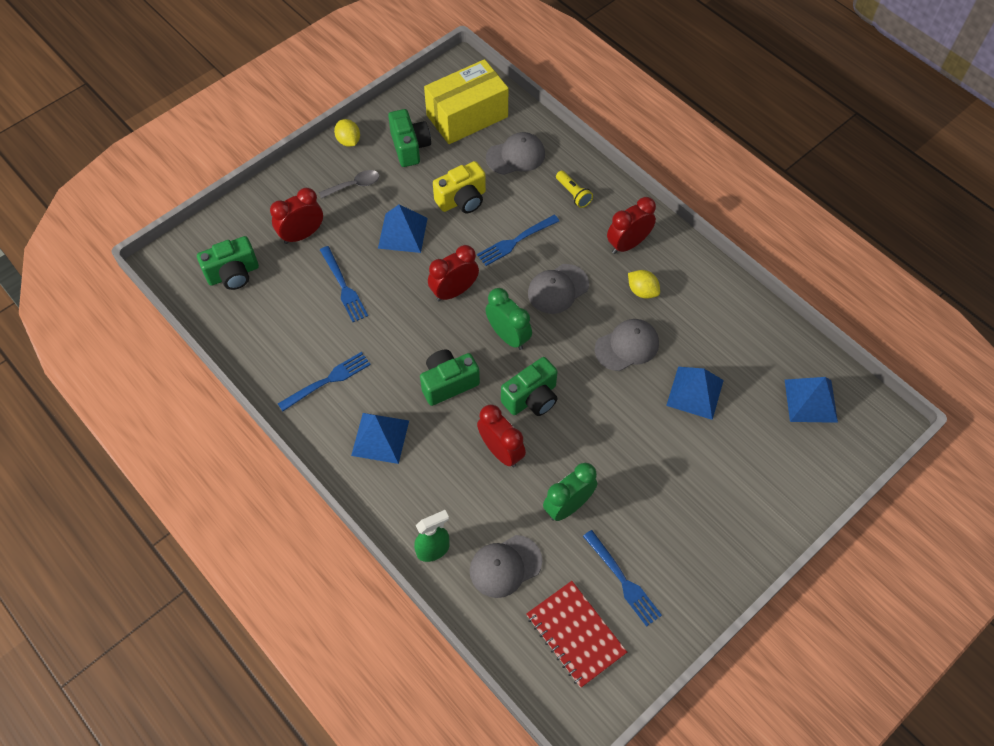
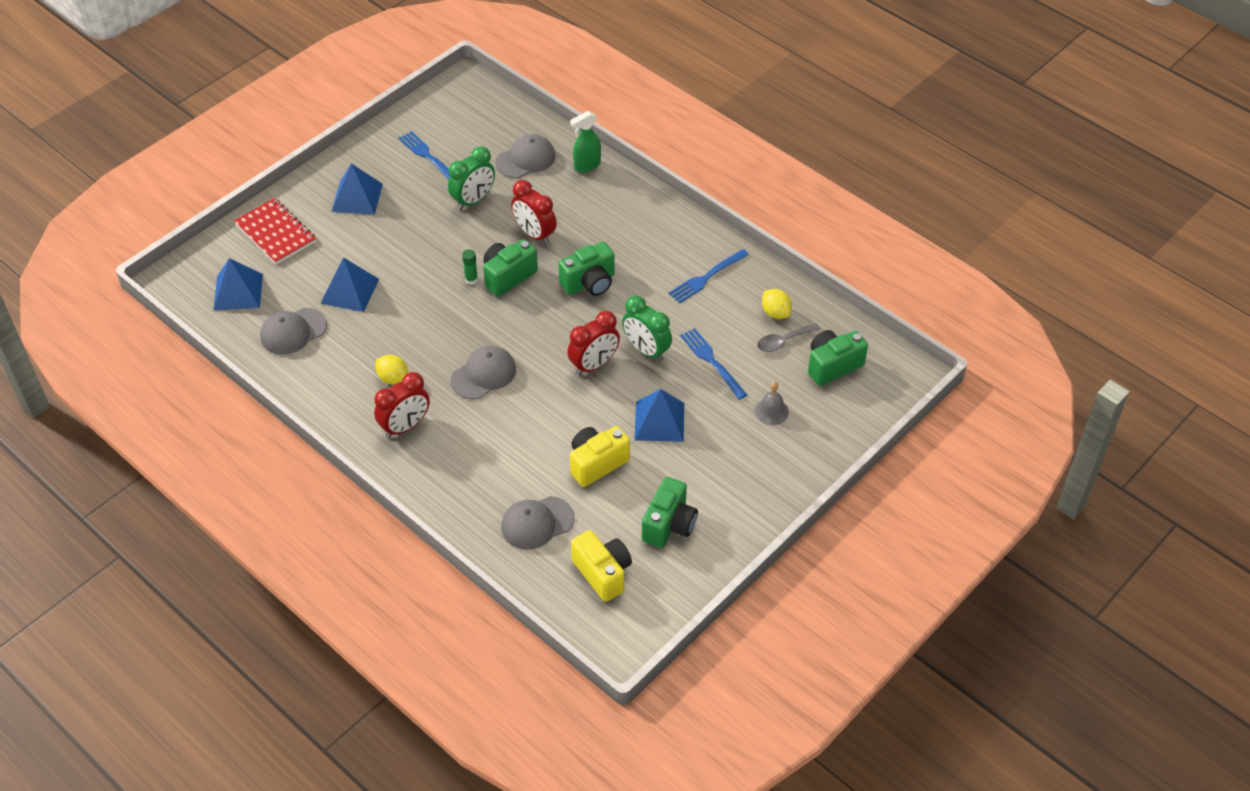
camera: 175 degrees right, 10 degrees down
red clock [270,188,323,244] -> grey bell [755,382,789,425]
grey spoon [319,170,380,199] -> grey spoon moved to [757,323,820,352]
yellow lemon [334,119,360,147] -> yellow lemon moved to [762,289,792,319]
blue pyramid [351,413,409,464] -> blue pyramid moved to [332,163,383,215]
green camera [388,109,431,167] -> green camera turned 135 degrees counterclockwise [642,477,698,548]
yellow box [424,59,508,144] -> yellow camera [571,530,632,602]
blue fork [477,215,559,266] -> none
green clock [485,288,532,350] -> green clock moved to [622,296,672,362]
red notebook [526,581,627,688] -> red notebook moved to [234,198,316,264]
yellow flashlight [556,171,593,208] -> none
grey cap [595,319,659,371] -> grey cap moved to [260,308,327,355]
none -> green glue stick [462,249,478,285]

